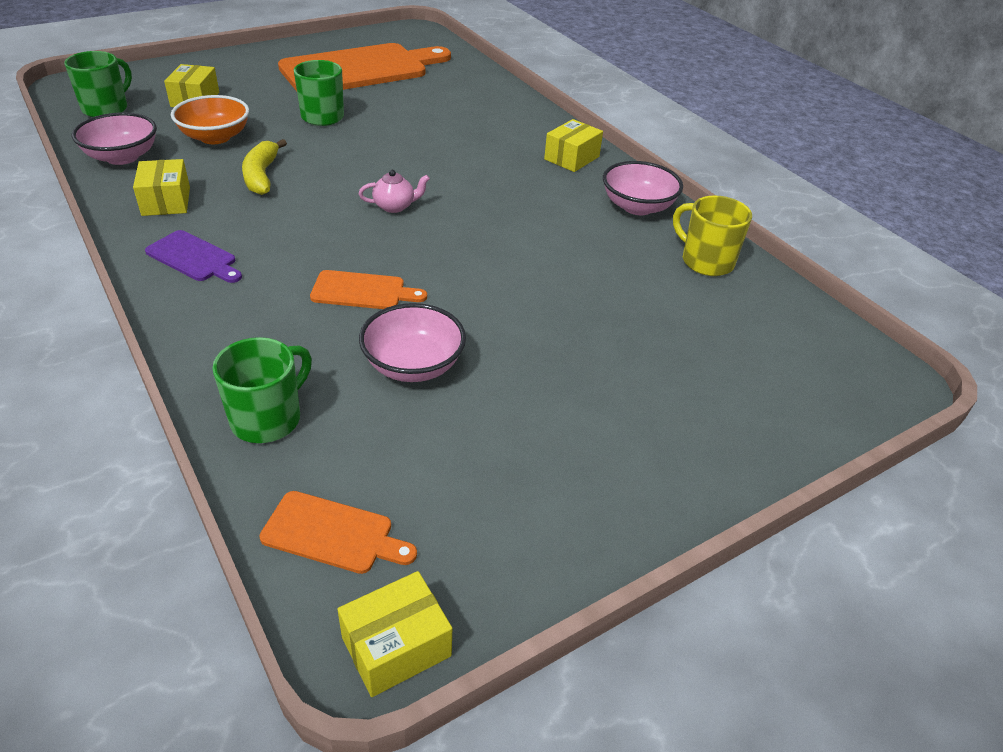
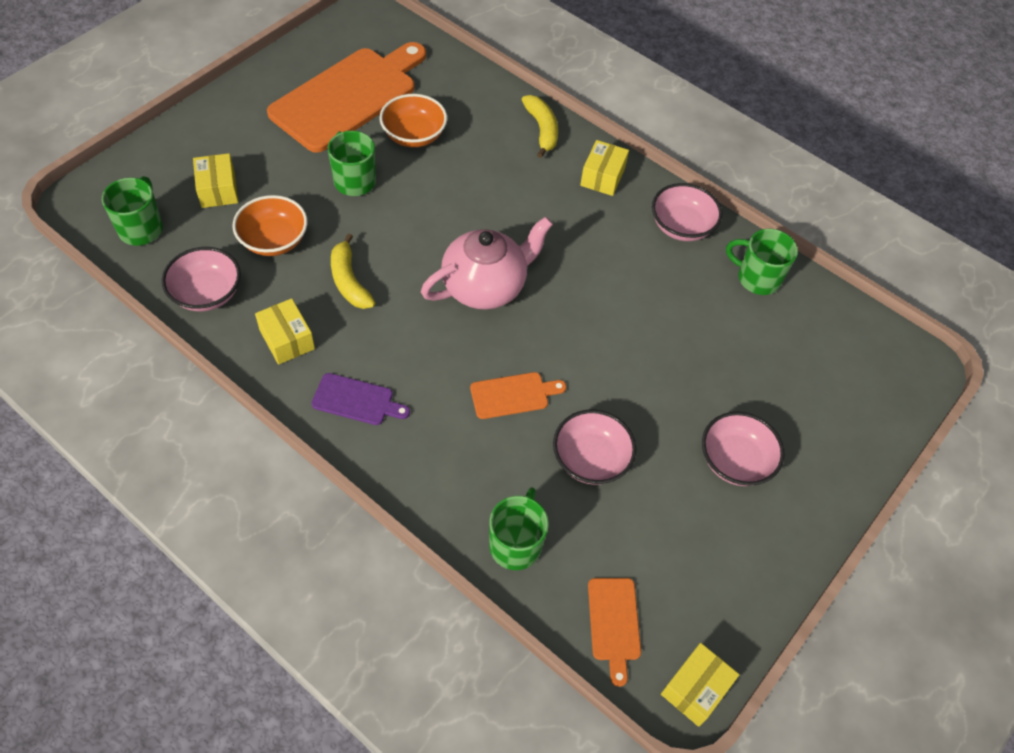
camera: 20 degrees left, 15 degrees up
orange cutting board [259,491,417,574] -> orange cutting board turned 90 degrees clockwise [588,578,641,687]
pink teapot [358,170,430,213] -> pink teapot [421,217,553,310], size x2.26
yellow mug [673,195,752,276] -> green mug [726,229,798,295]
none -> orange bowl [379,94,447,147]
none -> yellow banana [521,95,558,158]
none -> pink bowl [702,412,785,486]

